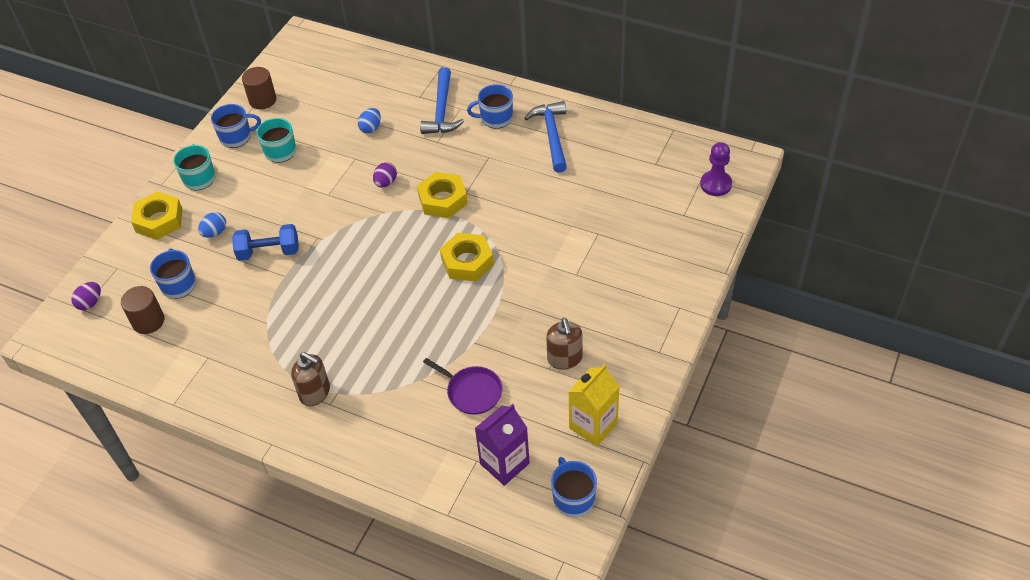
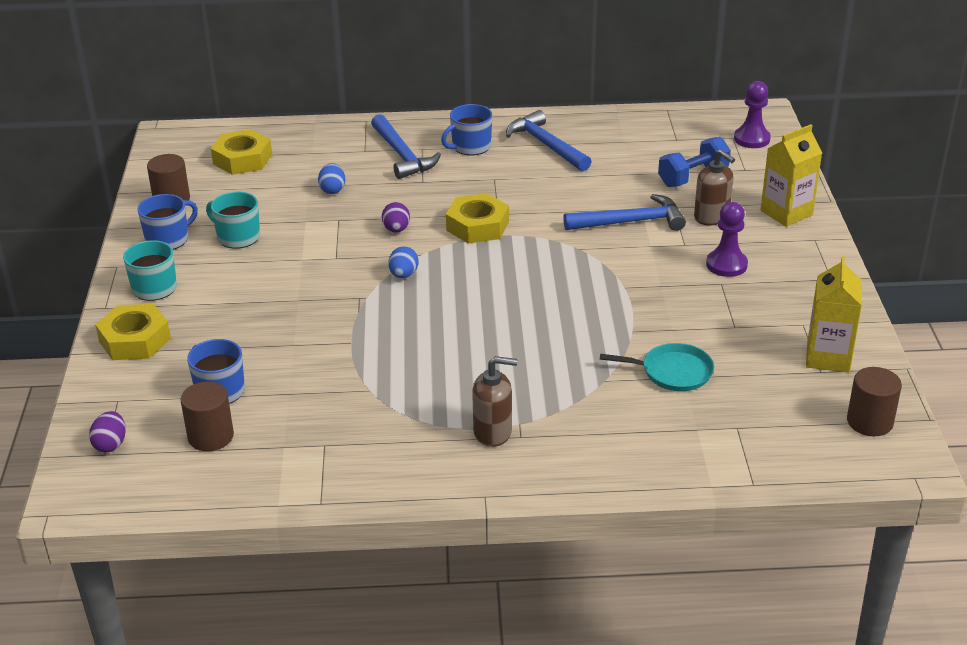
camera: 30 degrees left, 15 degrees down
blue egg [198,212,226,238] -> blue egg moved to [388,246,419,278]
blue dumbbell [232,224,299,261] -> blue dumbbell moved to [658,137,731,187]
purple pan [423,358,503,415] -> turquoise pan [600,343,714,391]
yellow nut [440,233,494,281] -> yellow nut moved to [211,129,272,175]
purple carton [475,404,530,486] -> none
brown soap dispenser [546,317,583,370] -> brown soap dispenser moved to [694,149,735,225]
blue mug [551,457,597,517] -> brown cylinder [847,367,902,436]
none -> blue hammer [563,194,686,231]
none -> purple pawn [706,202,748,277]
none -> yellow carton [760,124,822,227]

